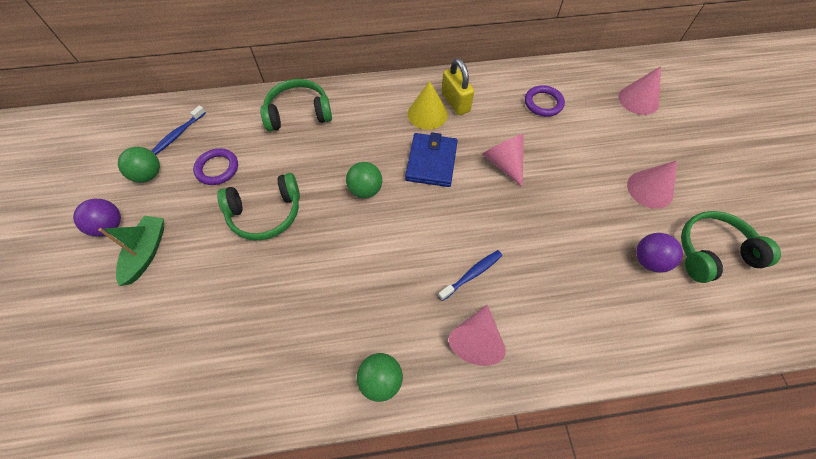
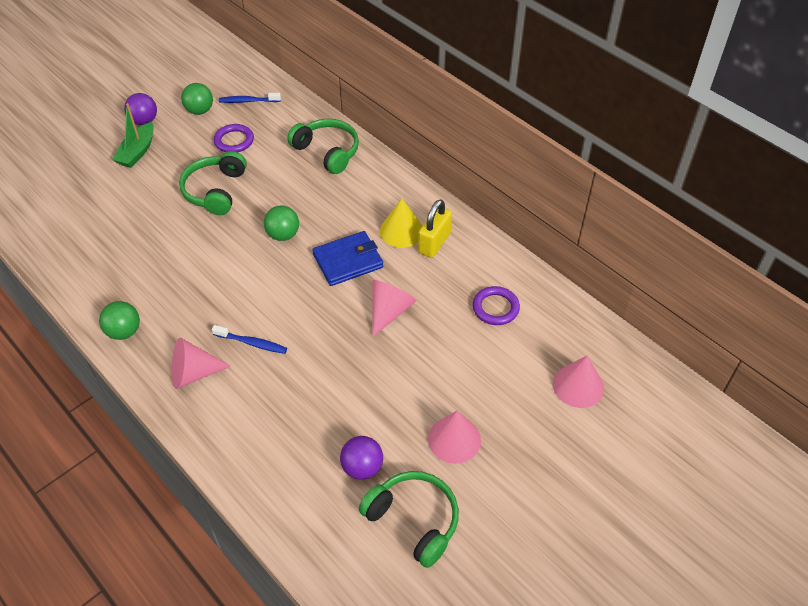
camera: 55 degrees right, 10 degrees down
green boat [98,216,164,286] -> green boat turned 135 degrees clockwise [112,103,154,168]
green headphones [217,173,300,241] -> green headphones turned 60 degrees clockwise [179,151,247,215]

